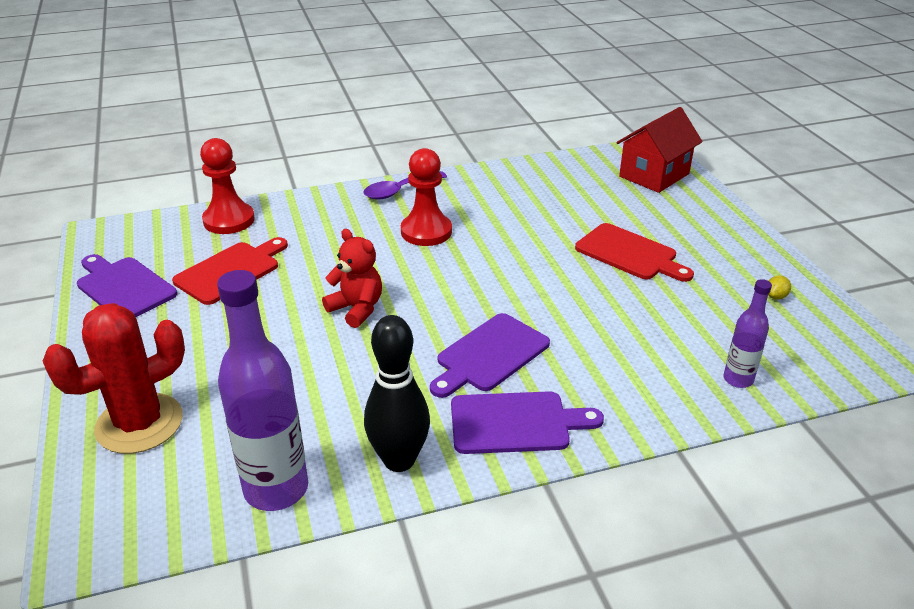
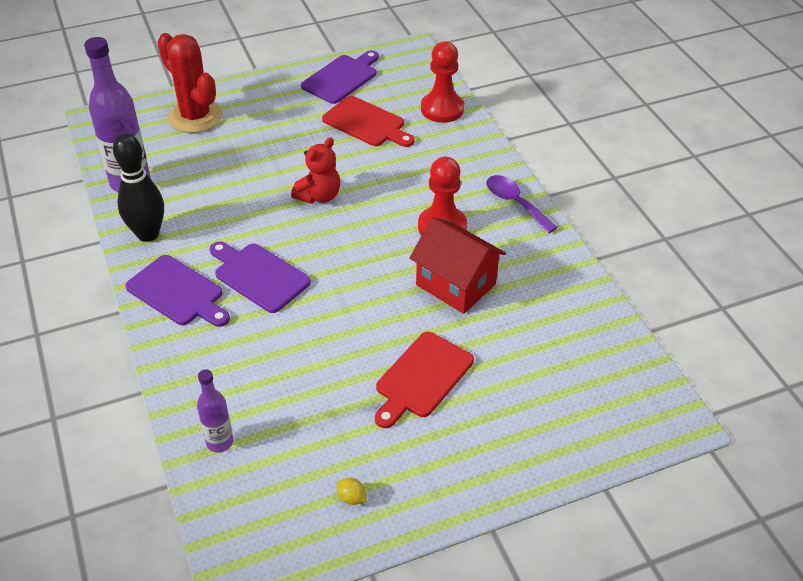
camera: 85 degrees right, 10 degrees up
purple cutting board [451,391,604,454] -> purple cutting board turned 45 degrees counterclockwise [125,255,230,327]
red house [617,107,703,193] -> red house moved to [410,217,506,314]

